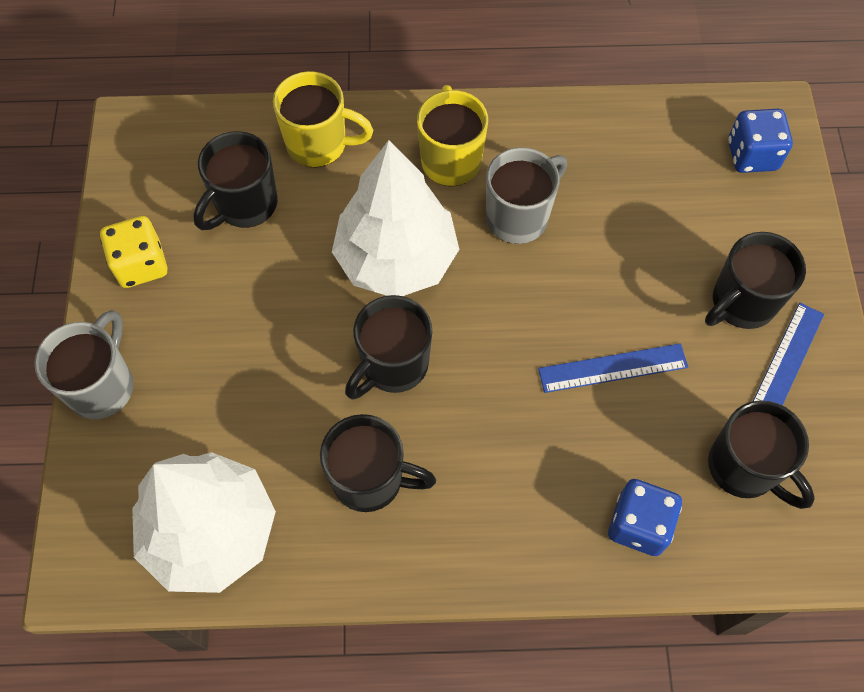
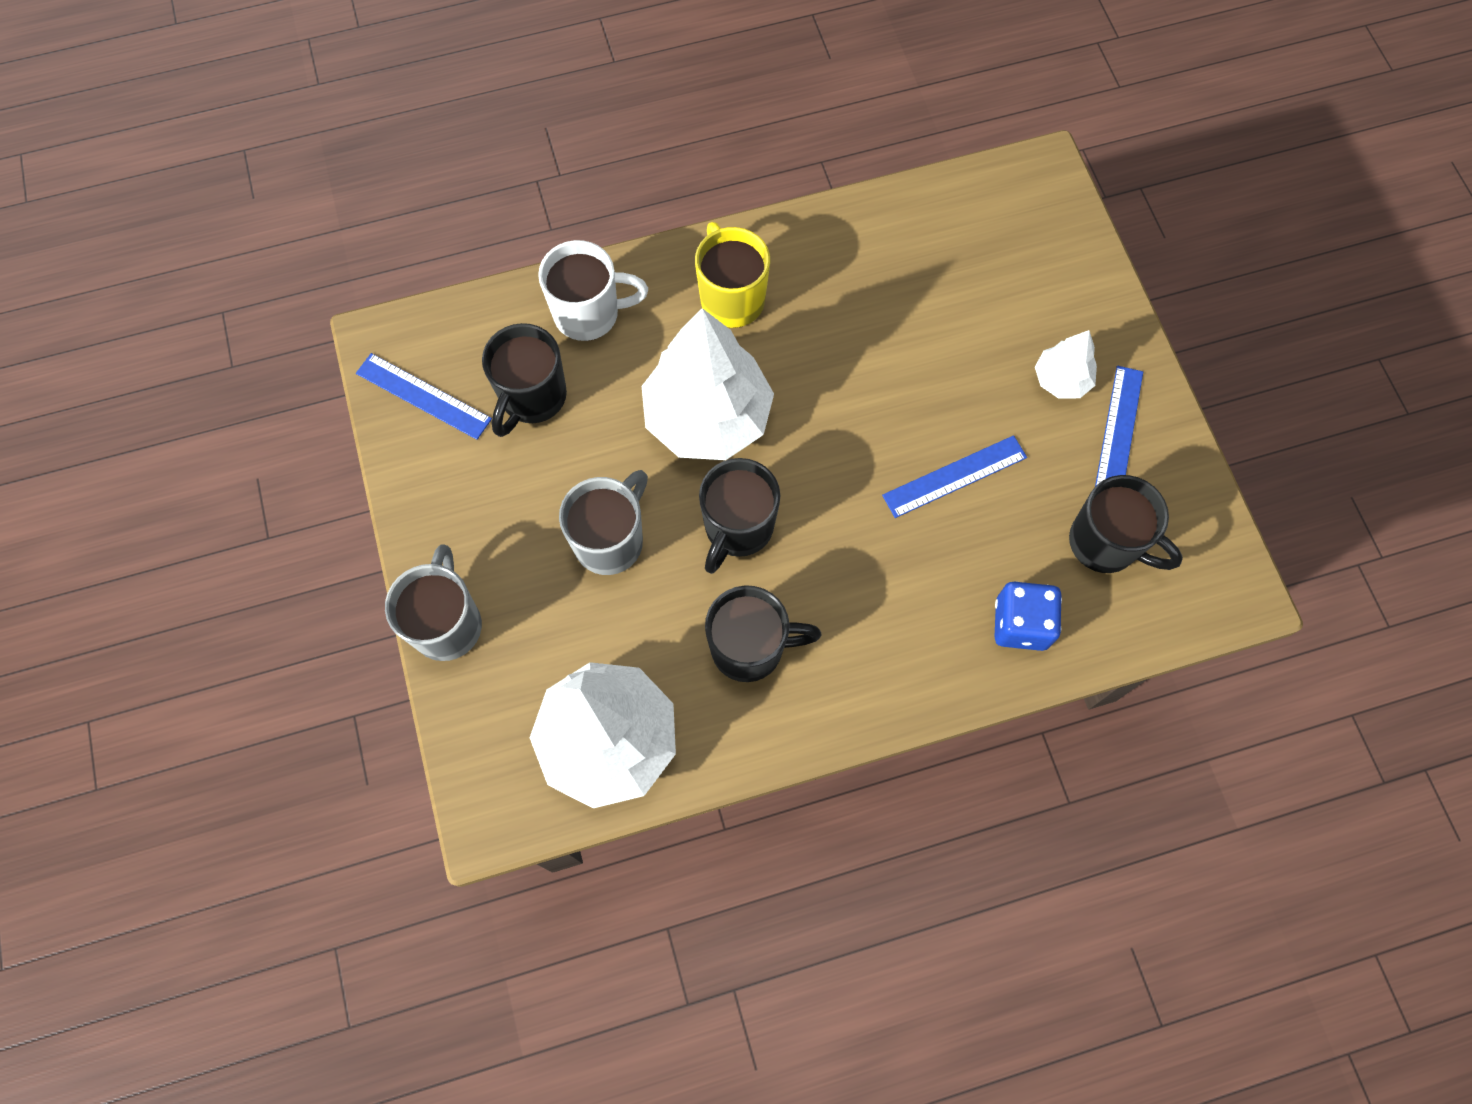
camera: 15 degrees left, 5 degrees up
yellow dice [100,216,168,288] -> none
yellow mug [273,71,373,167] -> white mug [538,240,648,341]
grey mug [486,147,567,244] -> grey mug moved to [559,470,648,575]
black mug [705,232,806,329] -> white tree [1035,330,1097,399]
blue dice [728,109,793,173] -> none
none -> blue ruler [356,353,492,440]

